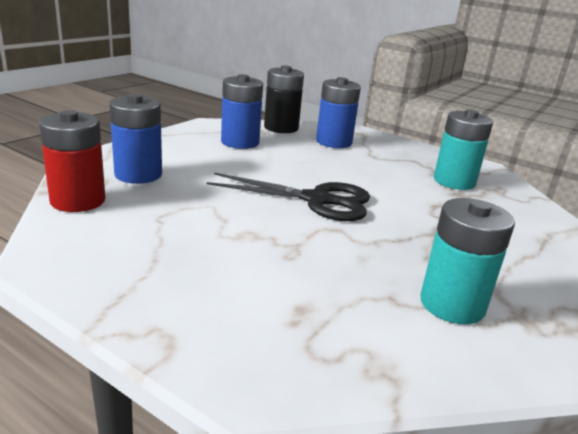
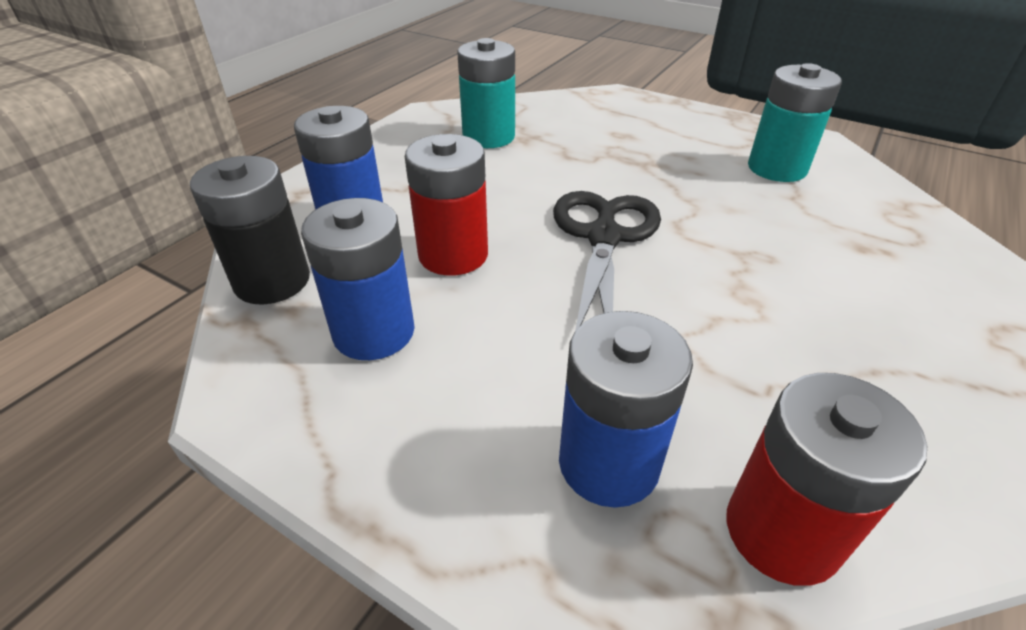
camera: 90 degrees left, 15 degrees up
none -> red battery [405,134,488,276]

